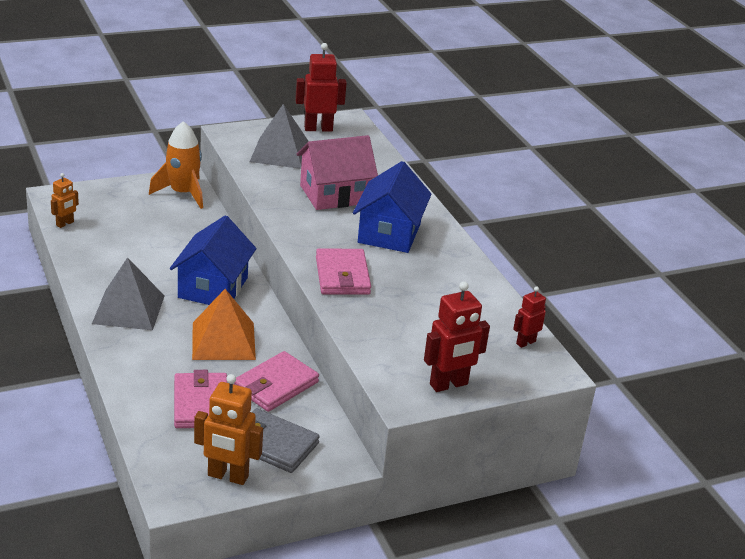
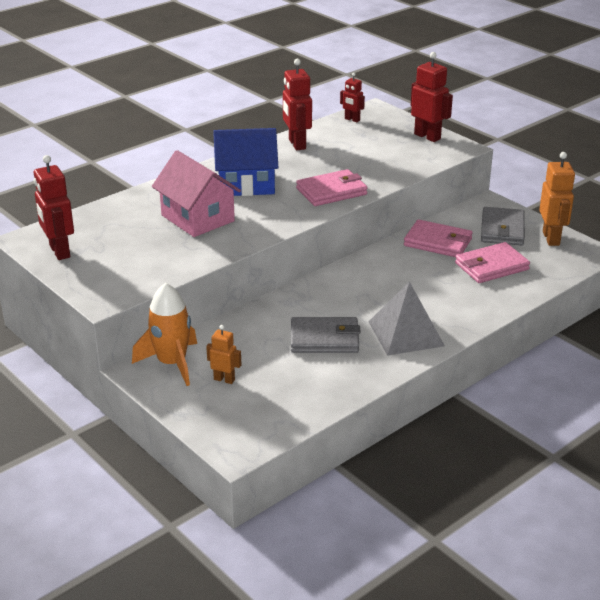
camera: 105 degrees left, 0 degrees up
orange robot [51,173,79,228] -> orange robot moved to [206,325,241,384]
blue house [170,215,257,305] -> none
orange pyramid [192,289,256,360] -> none
grey pyramid [250,104,309,169] -> none
none -> red robot [283,59,312,150]
none -> grey wallet [291,317,361,353]

